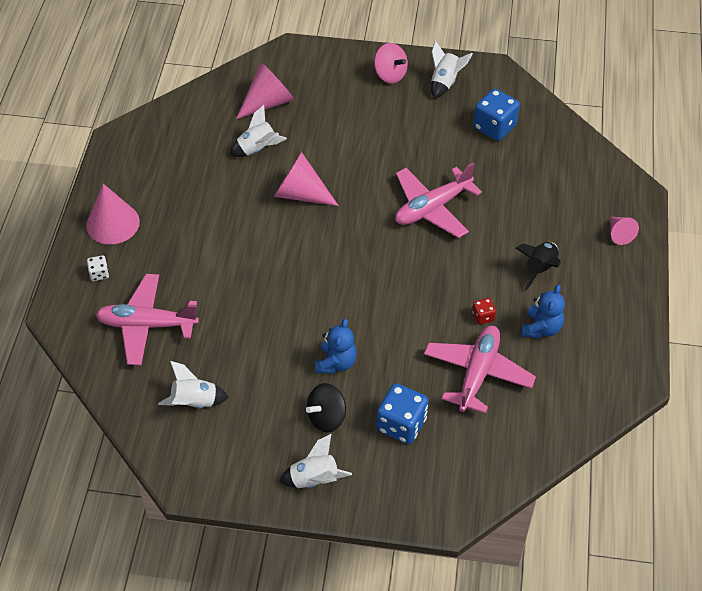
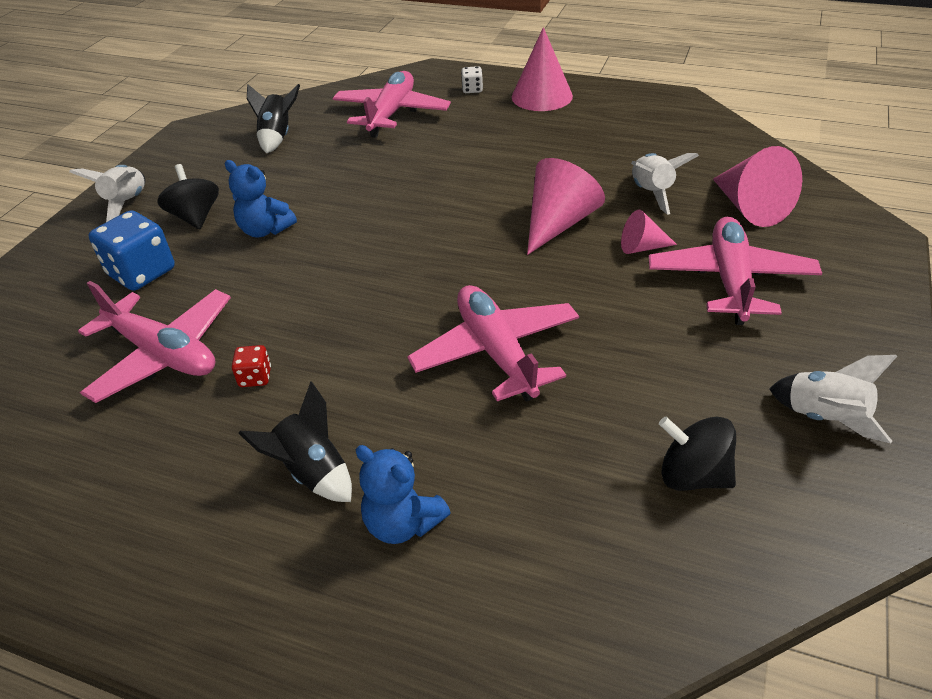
camera: 105 degrees right, 10 degrees down
white rocket [158,361,229,408] -> black rocket [247,84,300,153]
pink spinning top [374,43,408,83] -> none
blue dice [473,89,520,141] -> black spinning top [659,417,736,491]
blue teddy bear [521,285,565,339] -> blue teddy bear moved to [355,445,451,544]
pink cone [610,217,639,245] -> pink cone moved to [621,209,677,254]
none -> pink plane [649,217,822,325]

